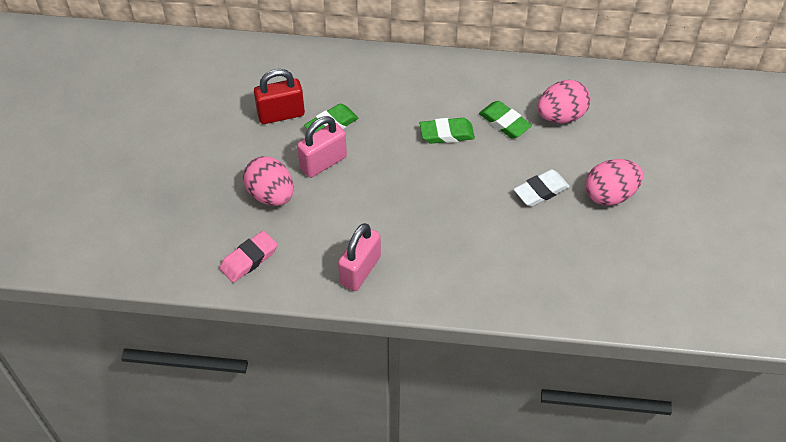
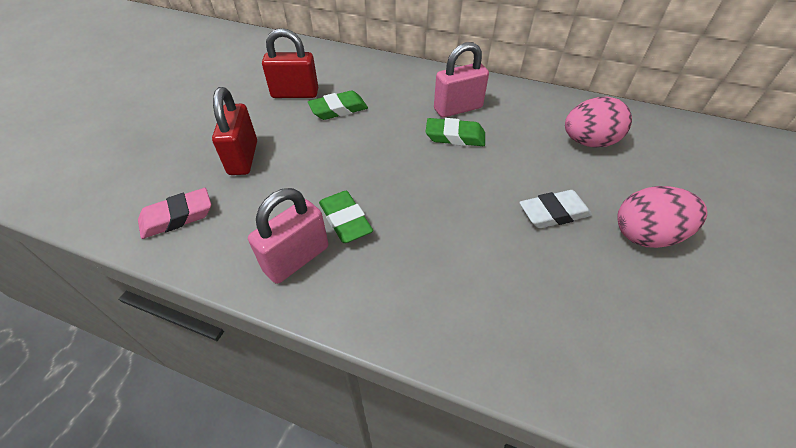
camera: 15 degrees right, 5 degrees down
pink egg [243,156,294,206] -> red padlock [212,87,257,175]
pink padlock [297,116,347,178] -> pink padlock moved to [434,42,489,118]
green eraser [479,101,532,138] -> green eraser moved to [319,191,373,243]

